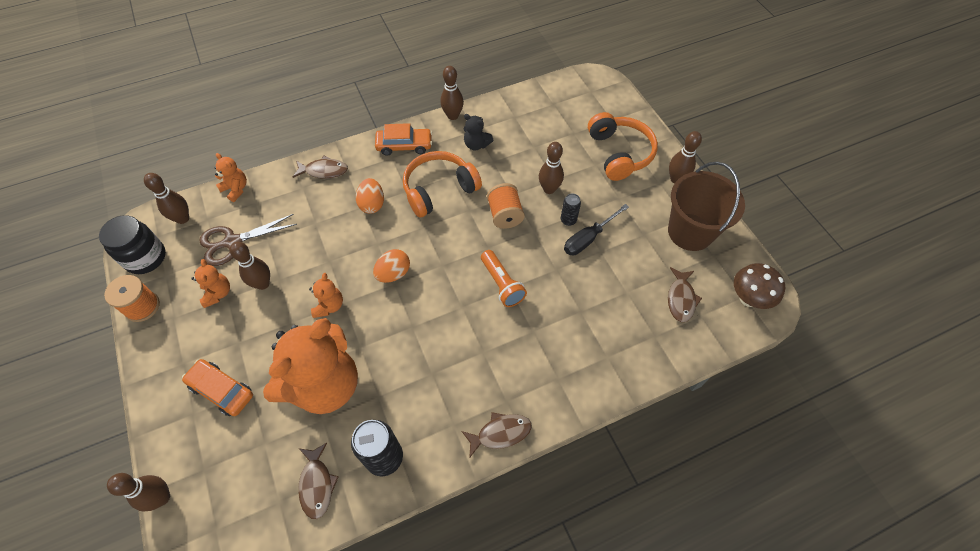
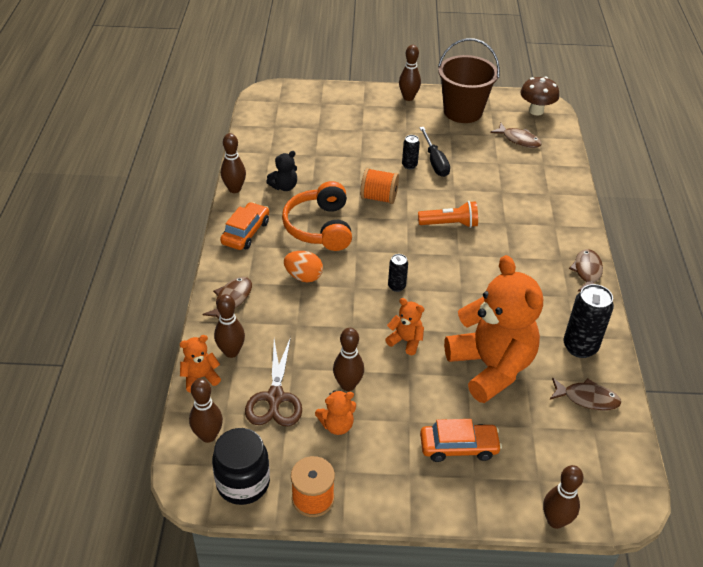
camera: 65 degrees left, 15 degrees down
orange car [182,359,253,416] -> orange car turned 150 degrees counterclockwise [420,419,502,462]
orange teddy bear [191,259,230,308] -> orange teddy bear turned 150 degrees clockwise [315,390,356,435]
orange egg [373,249,410,283] -> black can [388,254,408,292]
brown bowling pin [539,142,564,194] -> brown bowling pin moved to [214,294,245,358]
orange headphones [588,112,658,181] -> none

